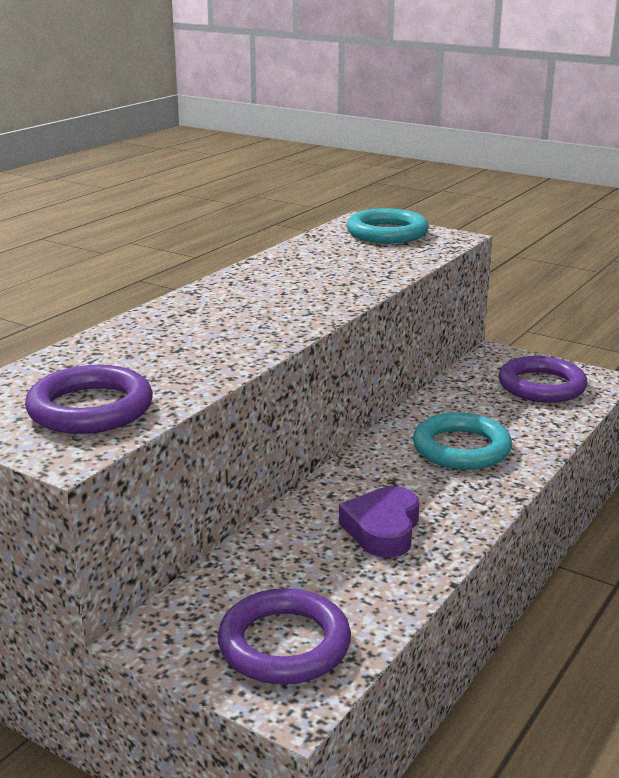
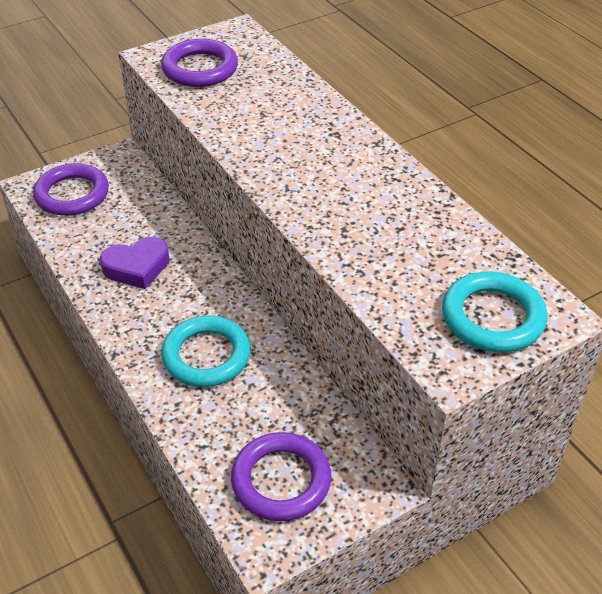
camera: 115 degrees right, 20 degrees up
purple heart [339,486,419,558] -> purple heart turned 120 degrees clockwise [100,237,169,289]

